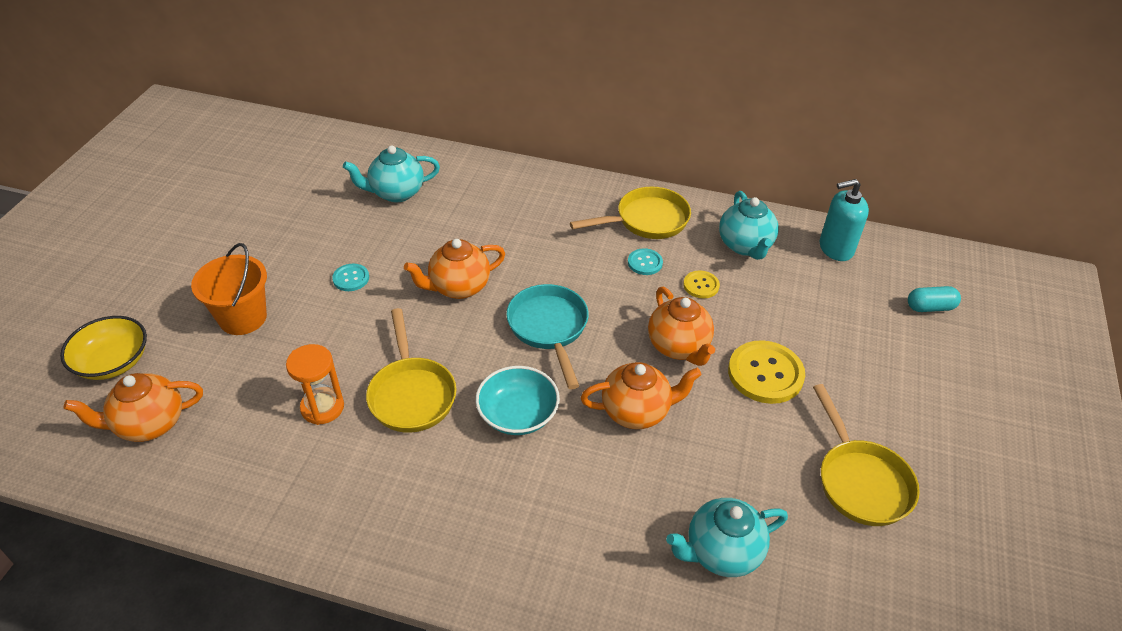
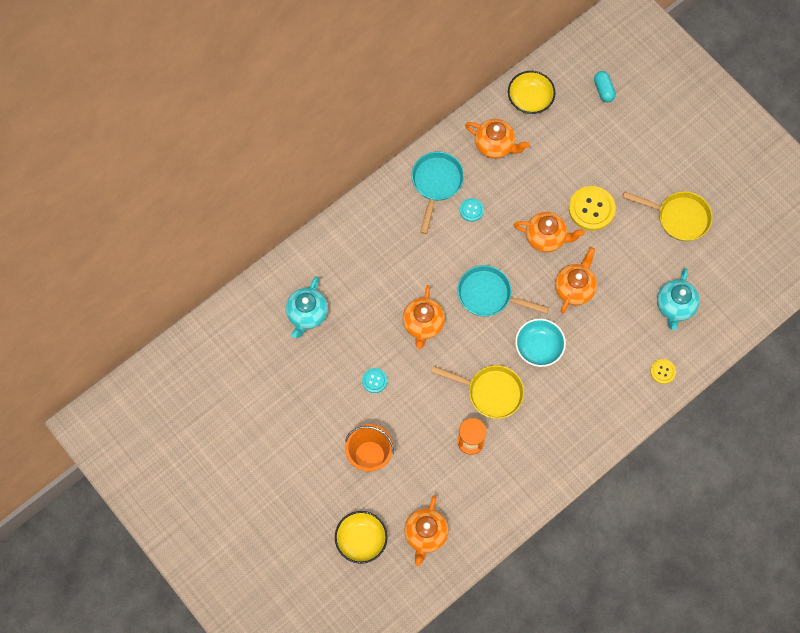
camera: 55 degrees left, 25 degrees up
yellow pan [570,187,691,239] -> turquoise pan [411,151,464,234]
yellow button [683,270,720,298] -> yellow button moved to [650,359,676,384]
turquoise teapot [719,191,779,260] -> orange teapot [465,119,529,159]
turquoise soap dispenser [820,179,869,261] -> yellow bowl [508,71,556,114]
turquoise capsule [908,286,961,312] -> turquoise capsule turned 45 degrees counterclockwise [594,71,616,102]

